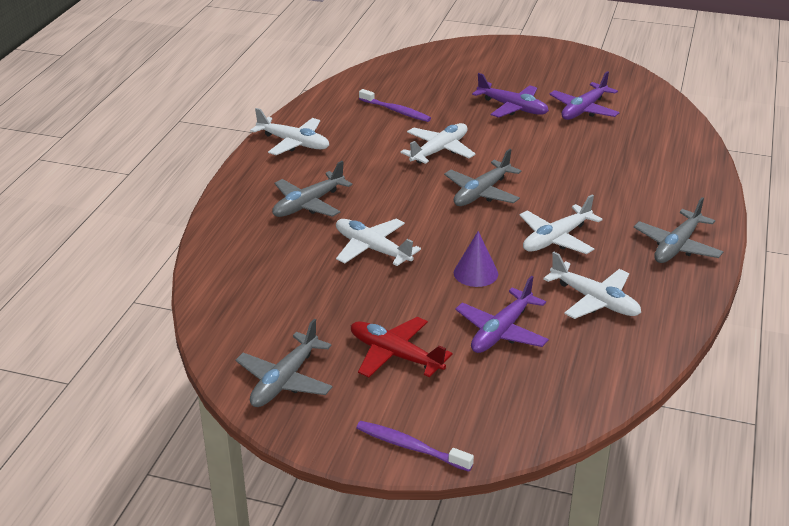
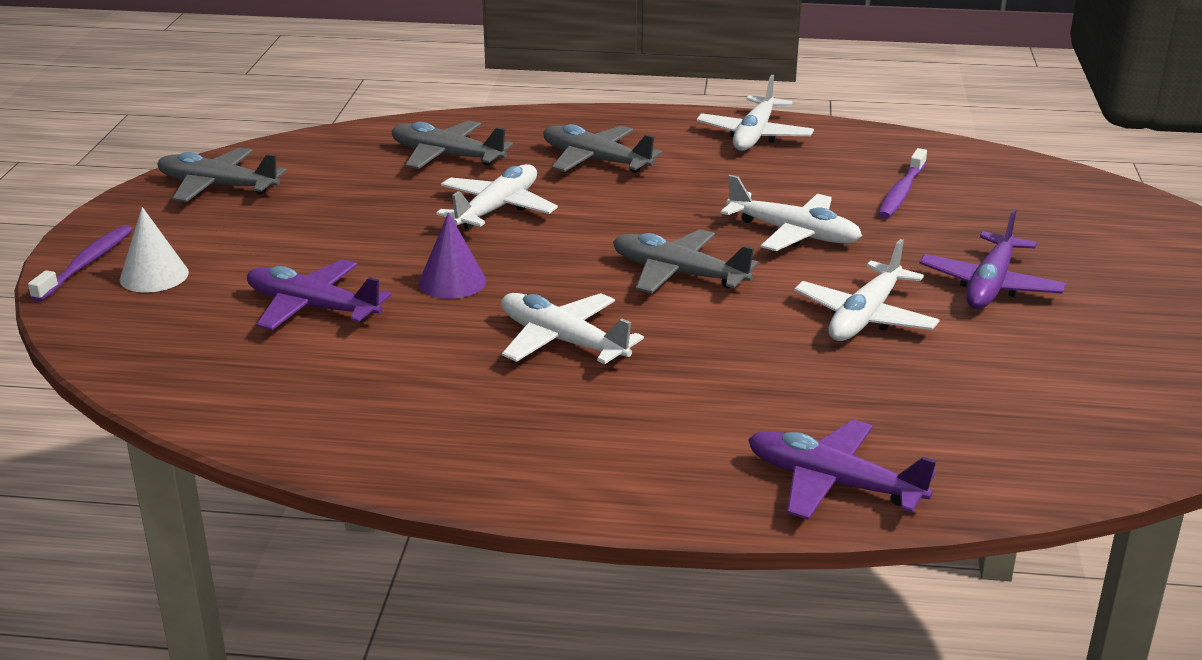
camera: 80 degrees right, 5 degrees down
red plane [351,317,452,377] -> none
white plane [543,252,641,319] -> white plane moved to [794,239,940,341]
purple plane [549,71,620,120] -> purple plane moved to [748,420,936,520]
grey plane [634,197,723,263] -> grey plane moved to [391,120,513,169]
none -> white cone [120,207,189,293]

